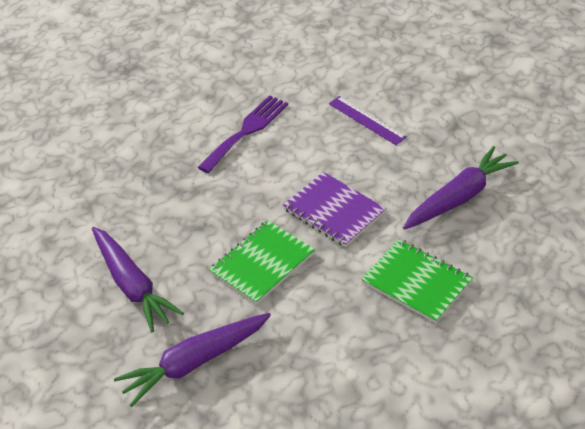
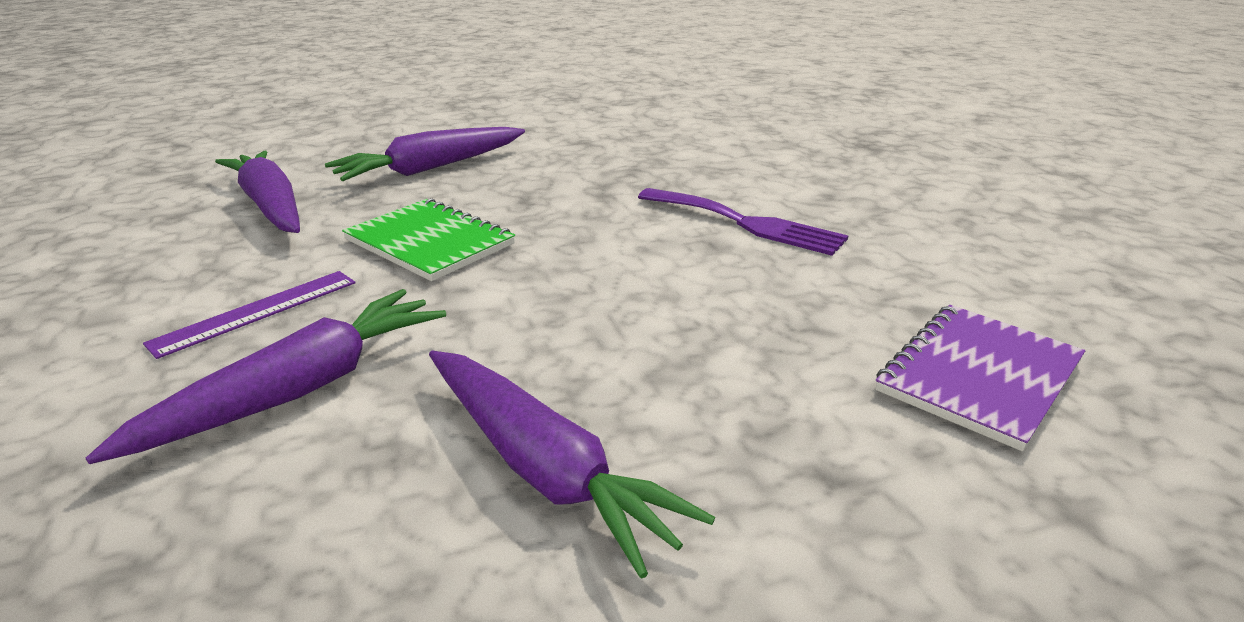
camera: 85 degrees right, 15 degrees down
purple notebook [283,172,386,247] -> purple notebook moved to [875,305,1085,451]
purple ruler [329,96,407,145] -> purple ruler moved to [143,271,355,359]
green notebook [361,239,473,323] -> purple carrot [86,289,446,464]

